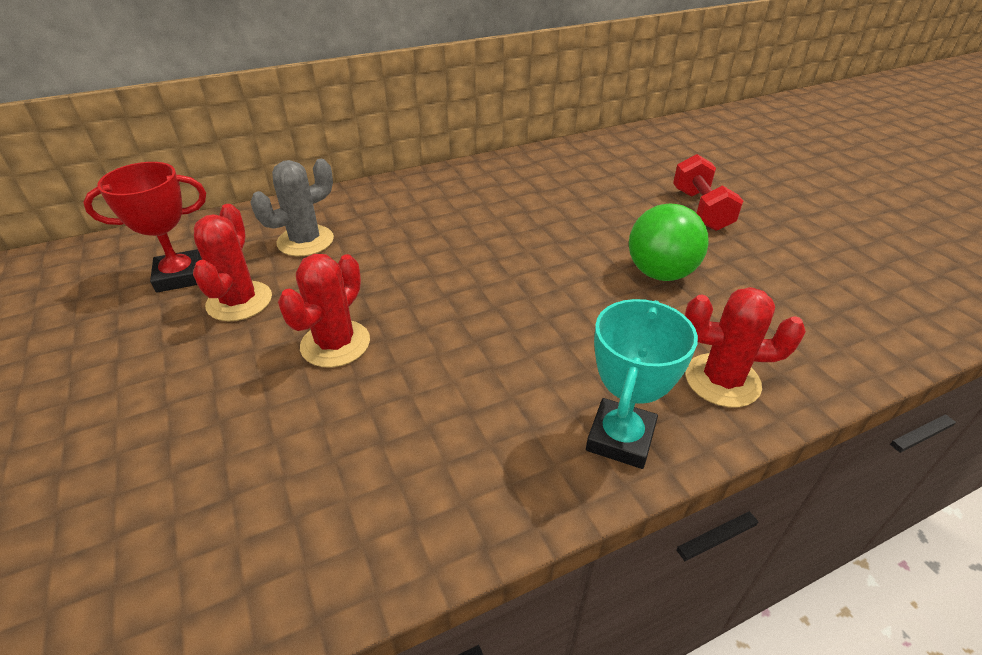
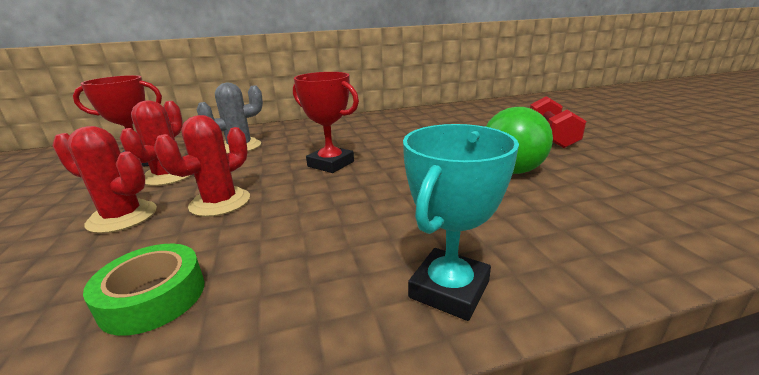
camera: 10 degrees right, 15 degrees down
red cactus [685,287,806,407] -> red cactus moved to [52,126,157,233]
none -> green tape [83,244,204,336]
none -> red trophy [293,72,359,173]

